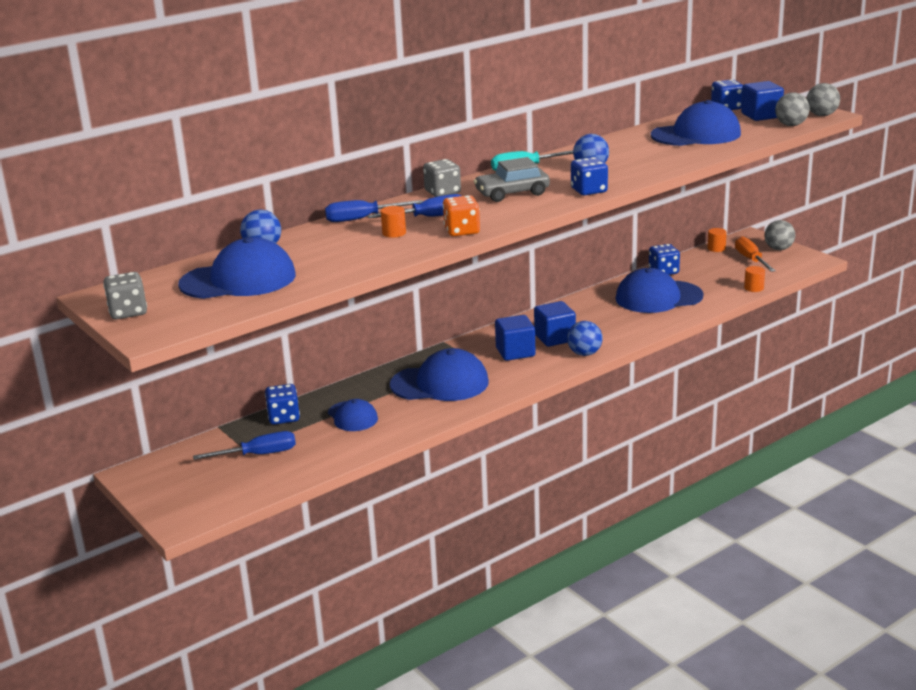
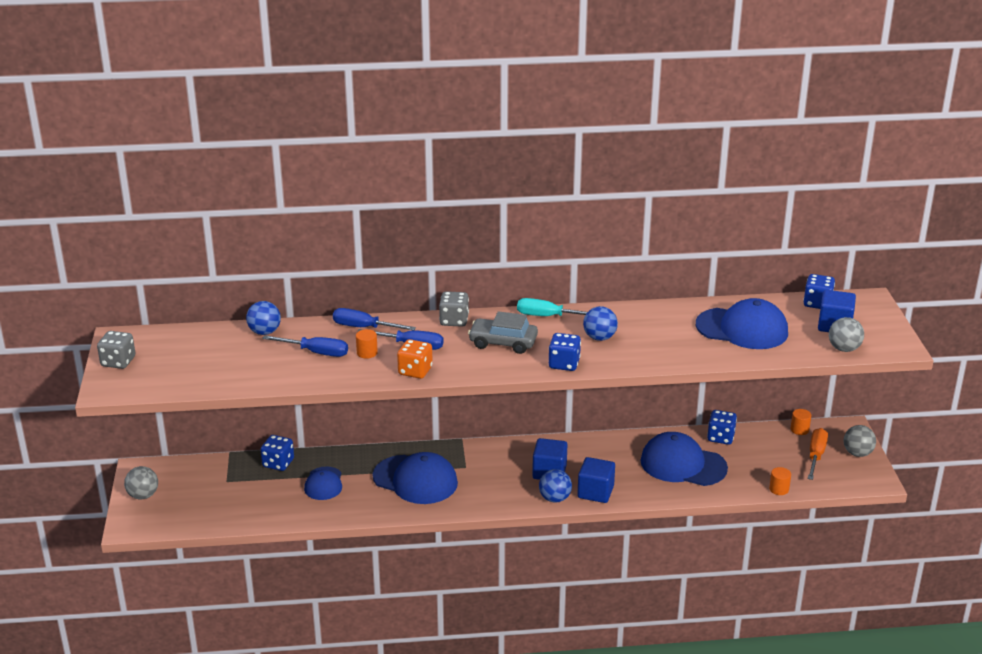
camera: 30 degrees right, 5 degrees up
blue cap [178,237,296,299] -> none
blue screwdriver [193,431,296,460] -> blue screwdriver moved to [262,335,348,357]
blue cube [495,315,536,361] -> blue cube moved to [577,457,615,503]
grey ball [807,83,840,116] -> grey ball moved to [124,466,158,500]

